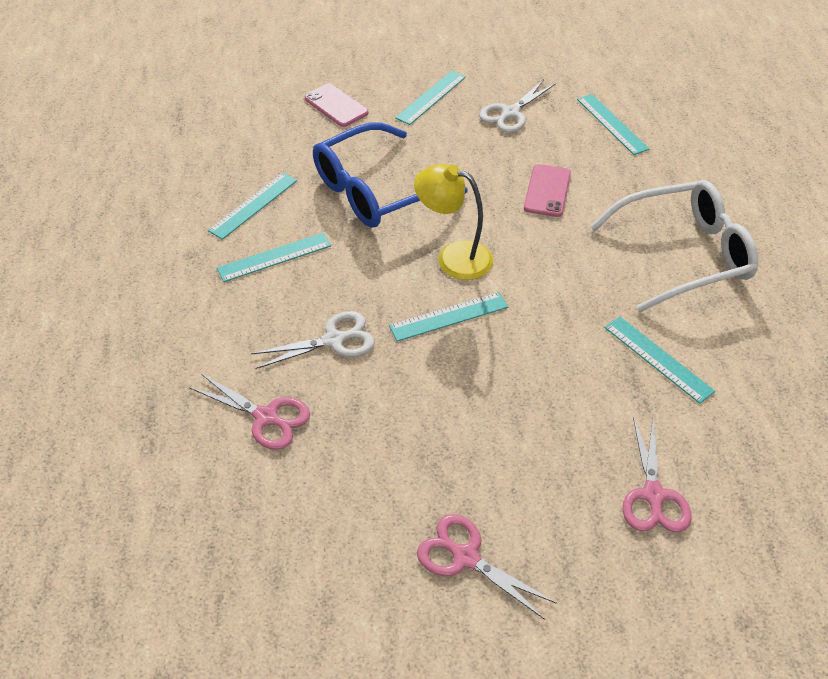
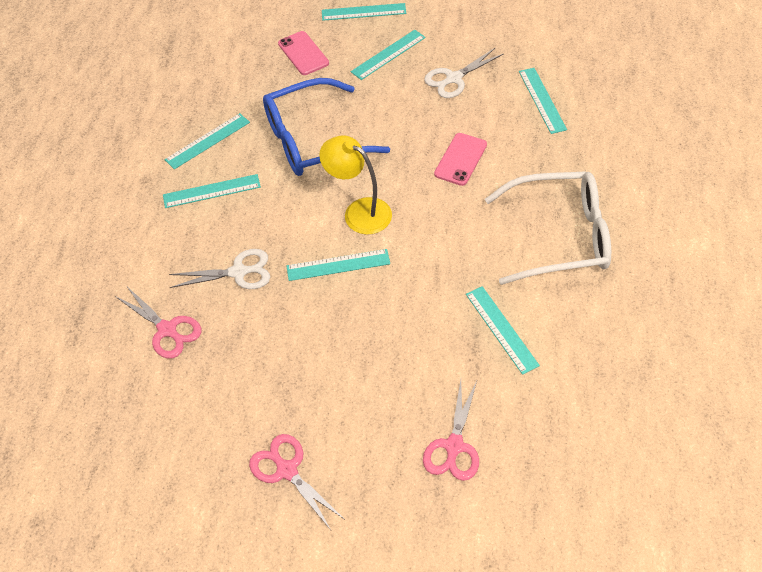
camera: 15 degrees right, 5 degrees up
none -> turquoise ruler [322,3,406,21]

